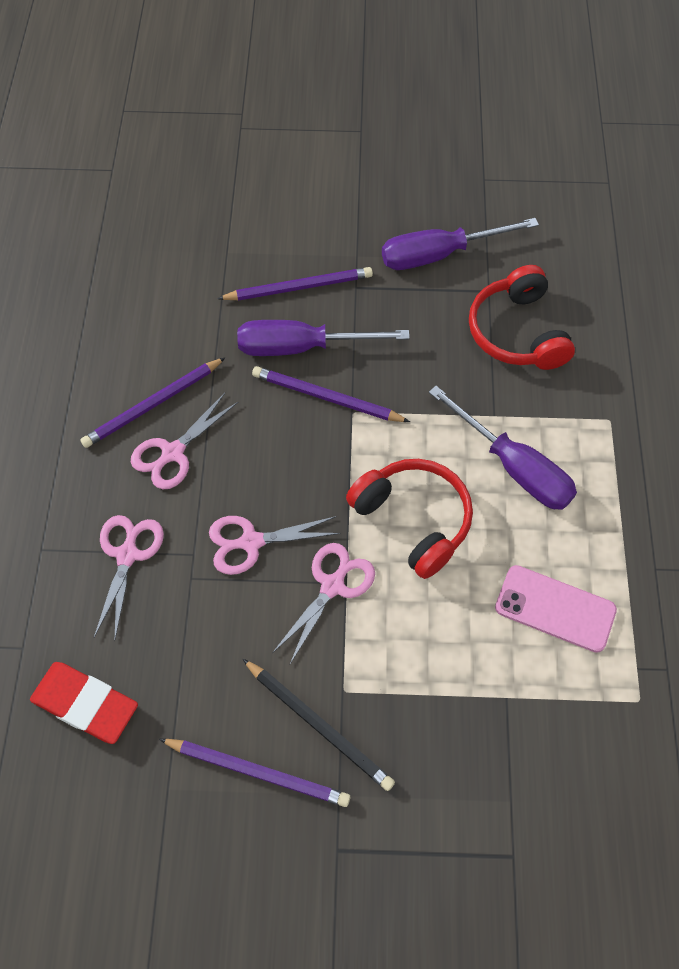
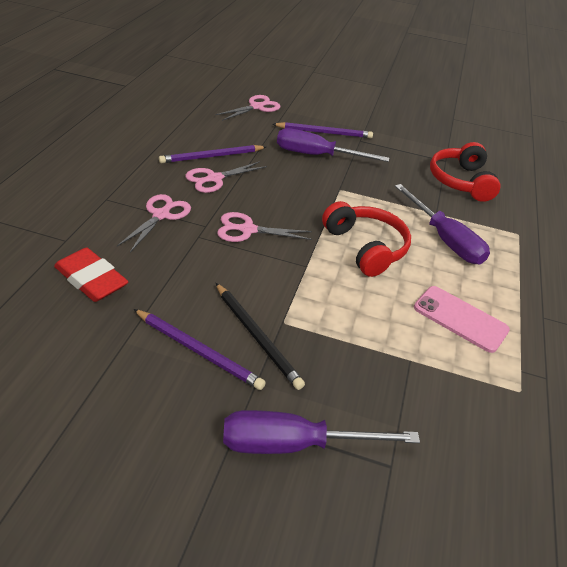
camera: 10 degrees right, 20 degrees down
purple pencil [252,366,410,422] -> none
pink scissors [272,543,375,664] -> pink scissors moved to [215,95,280,121]
purple screwdriver [382,218,539,270] -> purple screwdriver moved to [223,410,420,454]

